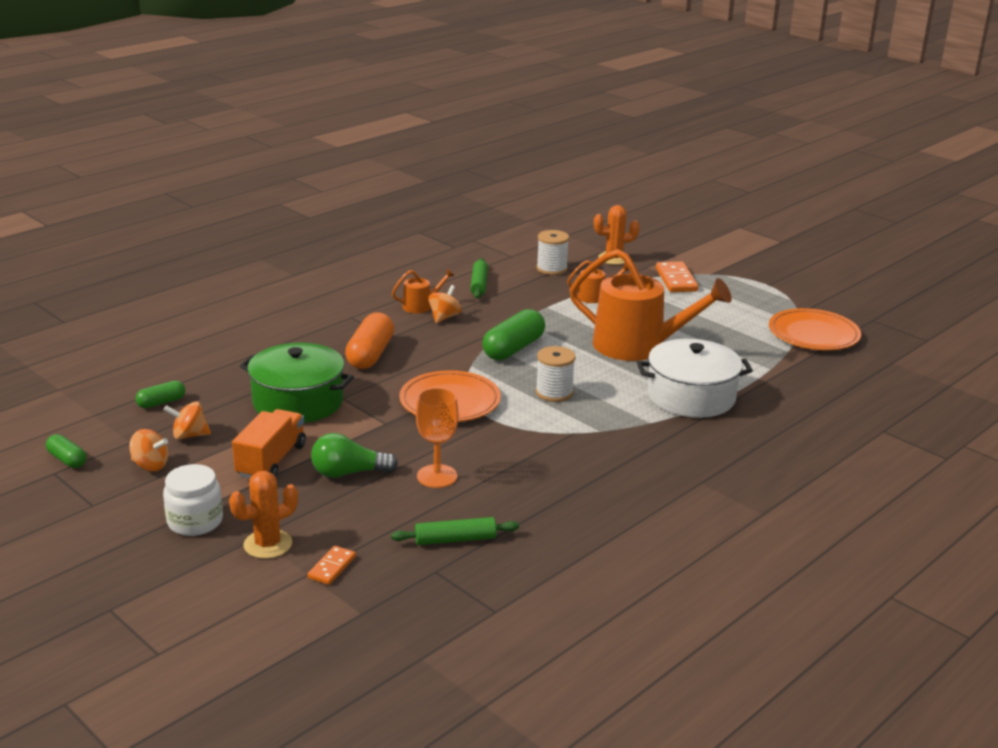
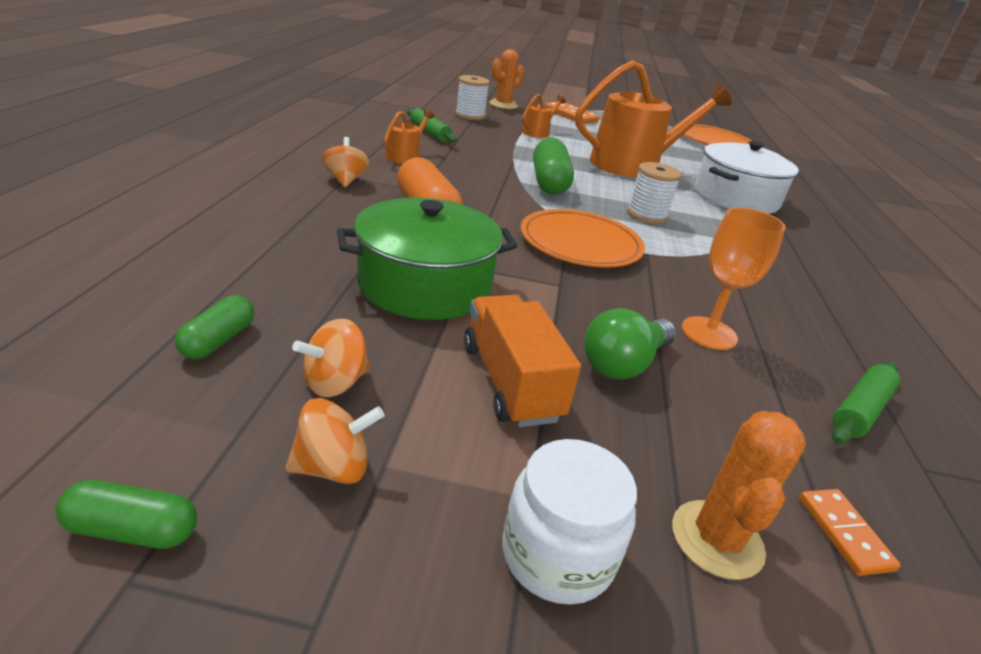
camera: 40 degrees left, 5 degrees up
orange spinning top [428,285,462,323] -> orange spinning top moved to [322,137,369,187]

